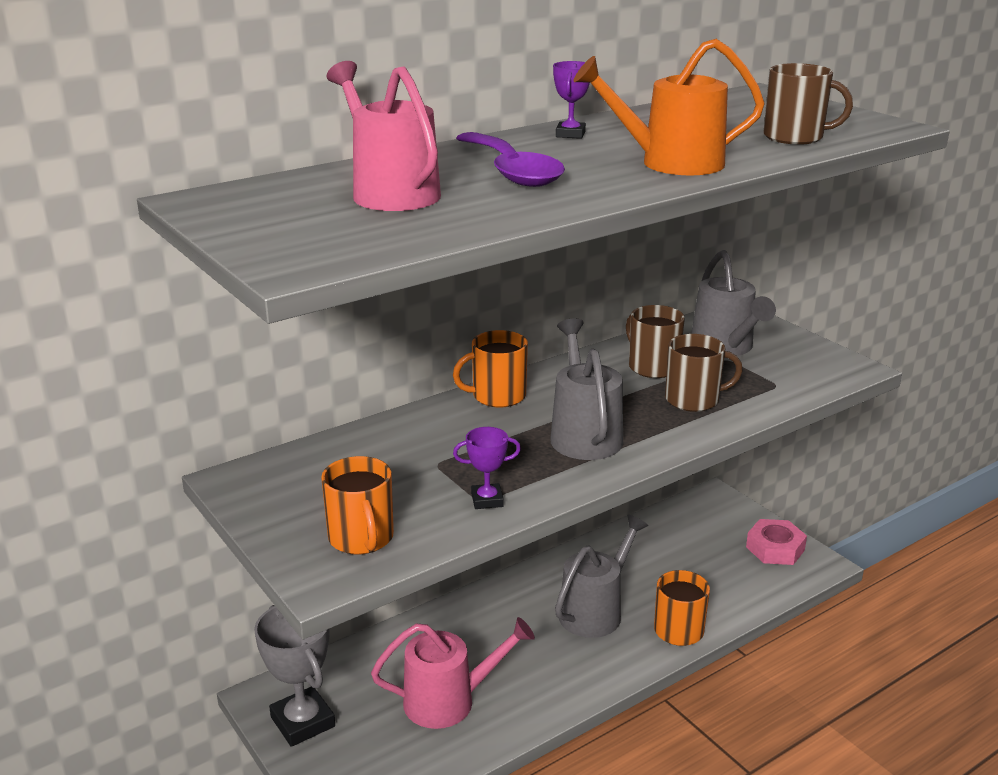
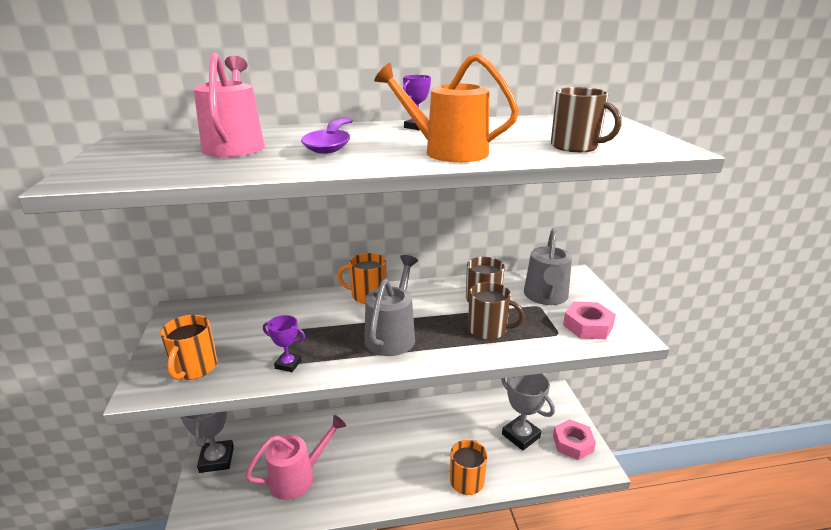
camera: 25 degrees right, 0 degrees up
pink watering can [371,617,535,729] -> pink watering can turned 45 degrees counterclockwise [245,415,346,500]
grey watering can [555,514,648,638] -> none
none -> grey trophy [501,374,555,451]
none -> pink nut [563,301,616,339]

